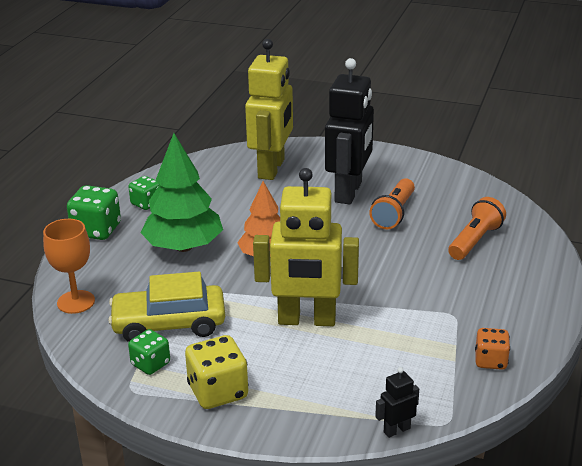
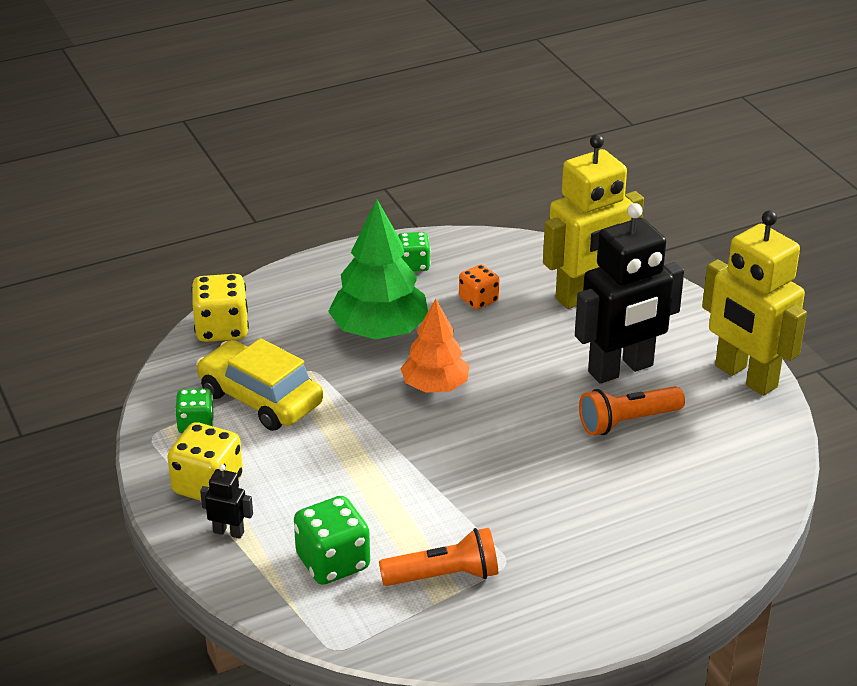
camera: 45 degrees right, 5 degrees up
orange goblet [43,219,95,314] -> yellow dice [191,274,249,342]
green dice [67,185,121,240] -> green dice moved to [294,496,370,585]
yellow robot [253,168,359,326] -> yellow robot moved to [702,210,807,396]
black robot [375,367,419,438] -> black robot moved to [200,464,253,539]
orange flashlight [448,197,506,260] -> orange flashlight moved to [379,528,498,586]
orange dice [475,328,510,370] -> orange dice moved to [459,264,500,310]

